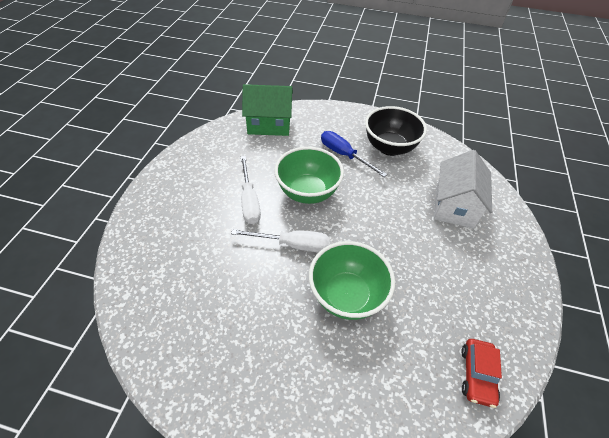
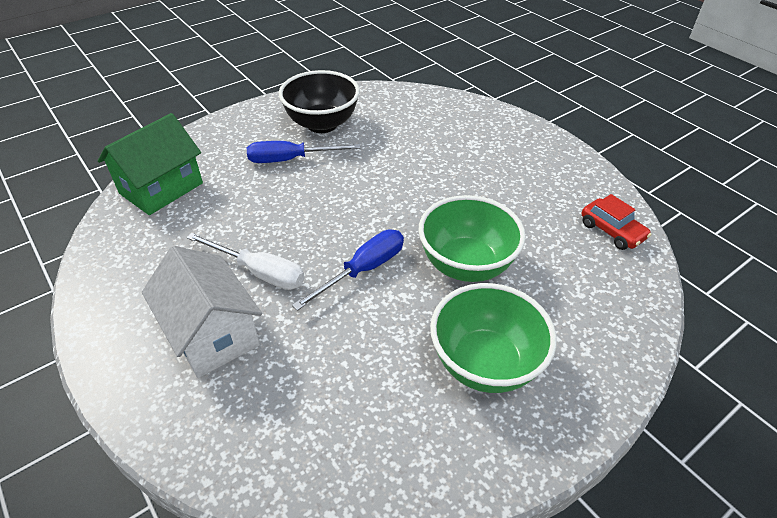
camera: 50 degrees left, 5 degrees down
white screwdriver [231,229,330,252] -> blue screwdriver [292,229,404,311]
green bowl [274,147,344,204] -> green bowl moved to [430,283,557,393]
white house [434,150,492,229] -> white house moved to [142,246,262,378]

